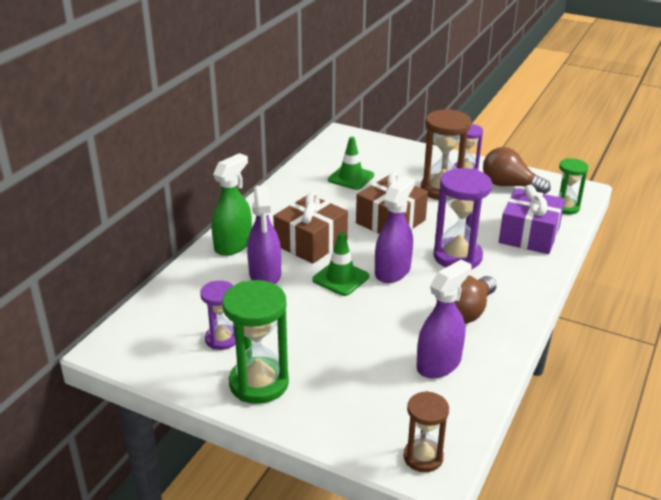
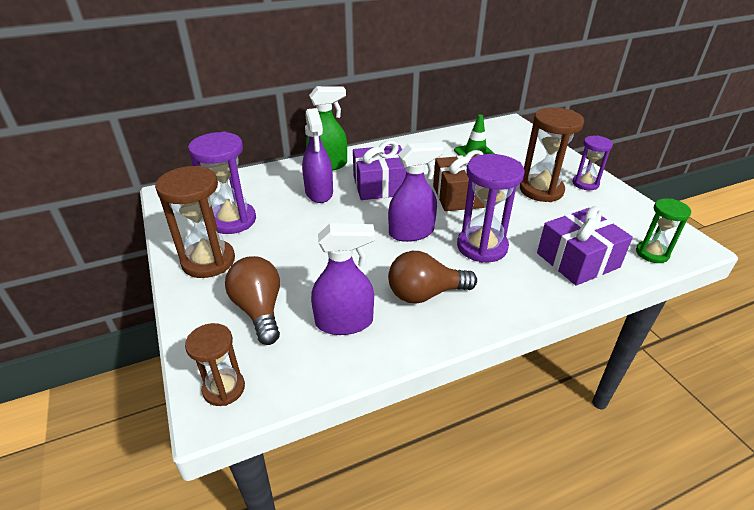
camera: 40 degrees right, 5 degrees up
purple hourglass [200,280,236,350] -> purple hourglass [188,132,256,234], size x1.65
green hourglass [222,280,289,404] -> brown hourglass [155,165,235,278]
purple spray bottle [247,185,281,284] -> purple spray bottle turned 45 degrees counterclockwise [302,108,333,203]
brown gift [273,192,348,264] -> purple gift [353,140,406,200]
green traffic cone [312,232,369,296] -> none
brown light bulb [483,147,551,194] -> brown light bulb moved to [225,256,280,345]

